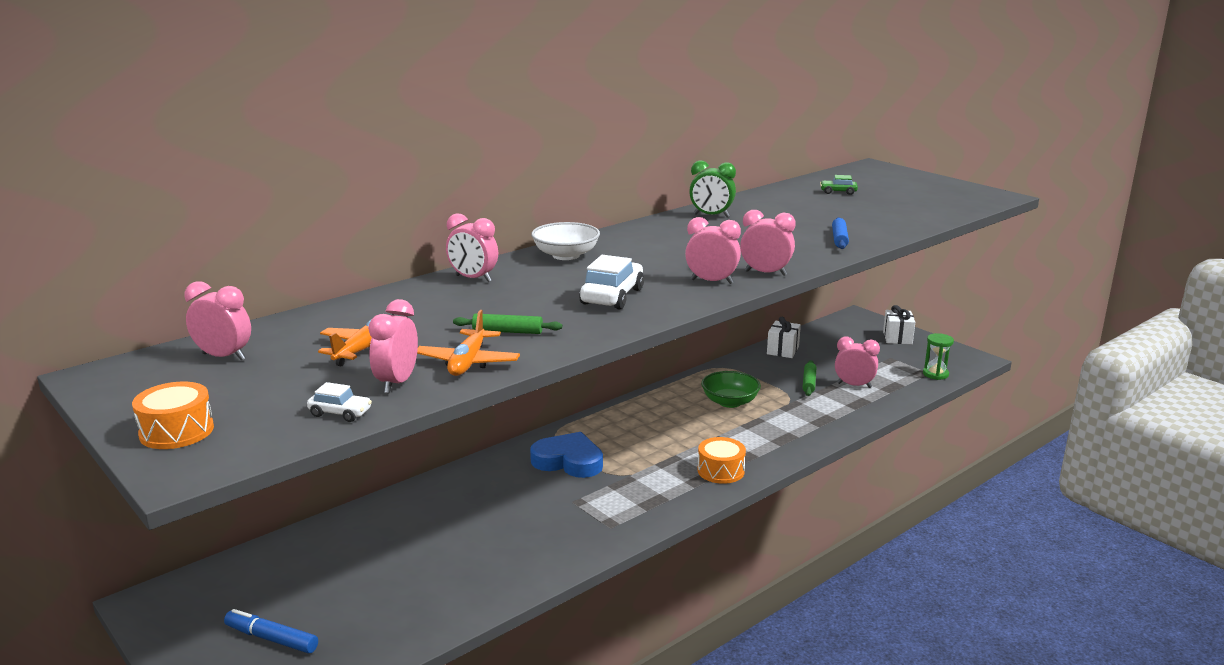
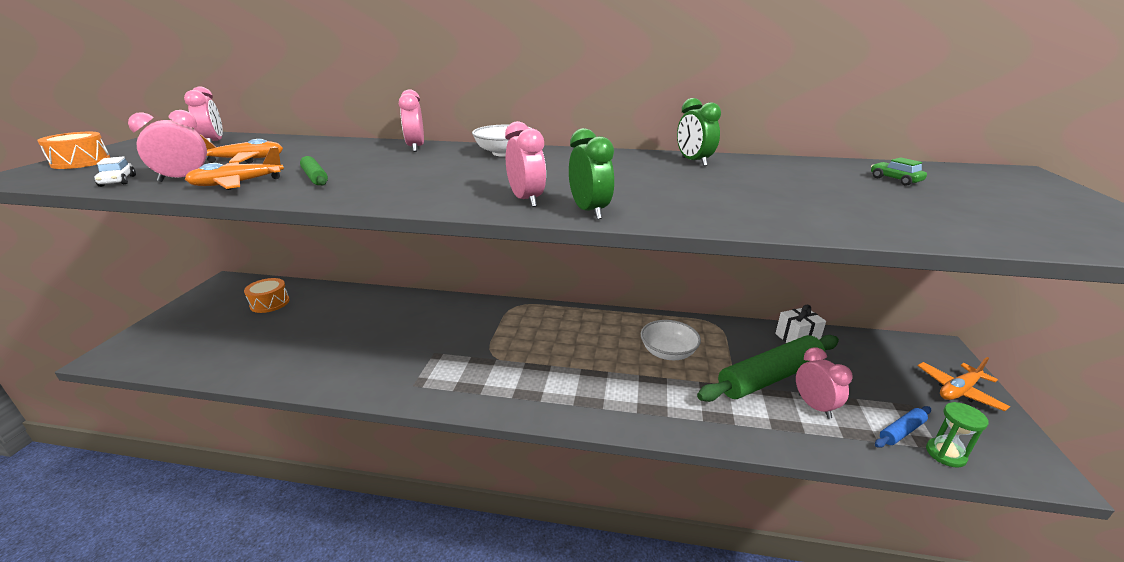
camera: 50 degrees right, 5 degrees up
blue marker [224,609,318,654] -> none
blue heart [530,432,603,478] -> none
white car [579,255,644,309] -> none
orange drum [698,437,746,484] -> orange drum moved to [244,278,290,313]
green bowl [701,371,761,408] -> white bowl [641,320,701,360]
pink clock [740,210,796,276] -> green clock [569,128,614,220]
green rolling pin [803,360,816,396] -> green rolling pin [697,335,839,402], size x2.24
blue rolling pin [832,217,849,249] -> blue rolling pin moved to [875,406,931,448]
white gift [883,305,915,344] -> orange plane [918,357,1010,411]

